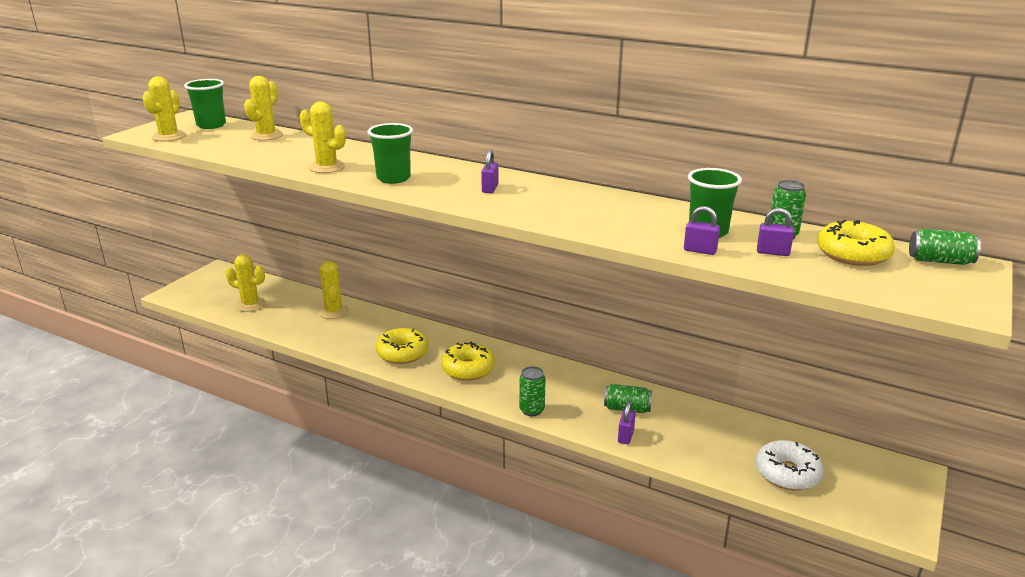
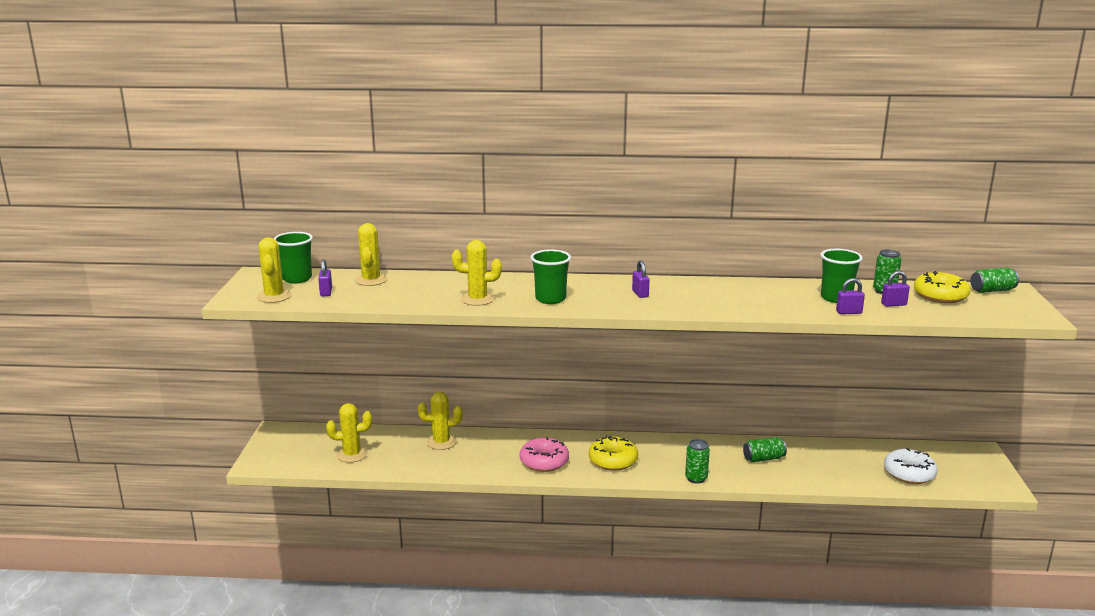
camera: 25 degrees left, 5 degrees down
yellow cactus [318,261,349,319] -> yellow cactus turned 60 degrees counterclockwise [418,392,463,450]
yellow donut [376,328,428,364] -> pink donut [520,437,569,472]
purple padlock [618,402,636,444] -> purple padlock moved to [318,259,332,296]

